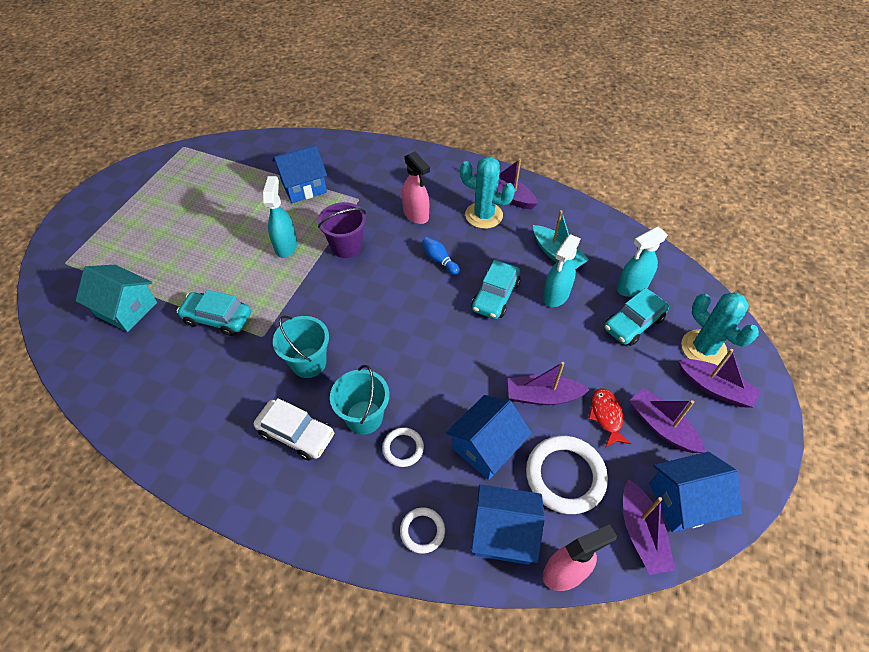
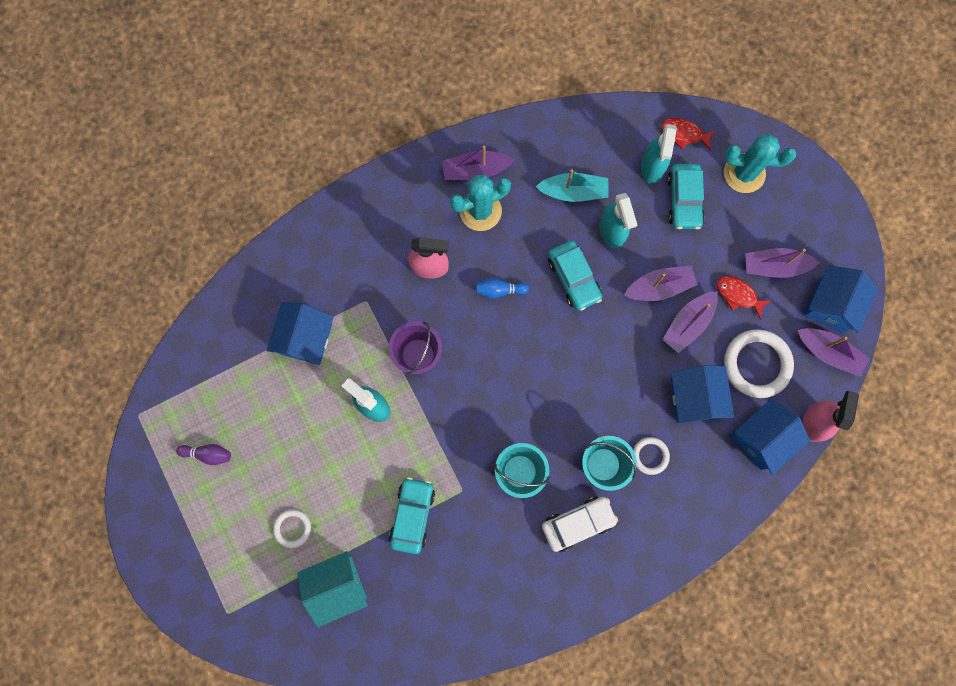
camera: 50 degrees left, 25 degrees up
turquoise car [177,290,251,336] -> turquoise car turned 135 degrees clockwise [389,477,435,554]
white ring [400,507,445,554] -> white ring moved to [273,509,311,548]
purple boat [678,349,760,408] -> purple boat moved to [624,265,698,301]
none -> purple bowling pin [176,444,231,465]
none -> red fish [661,118,716,151]

